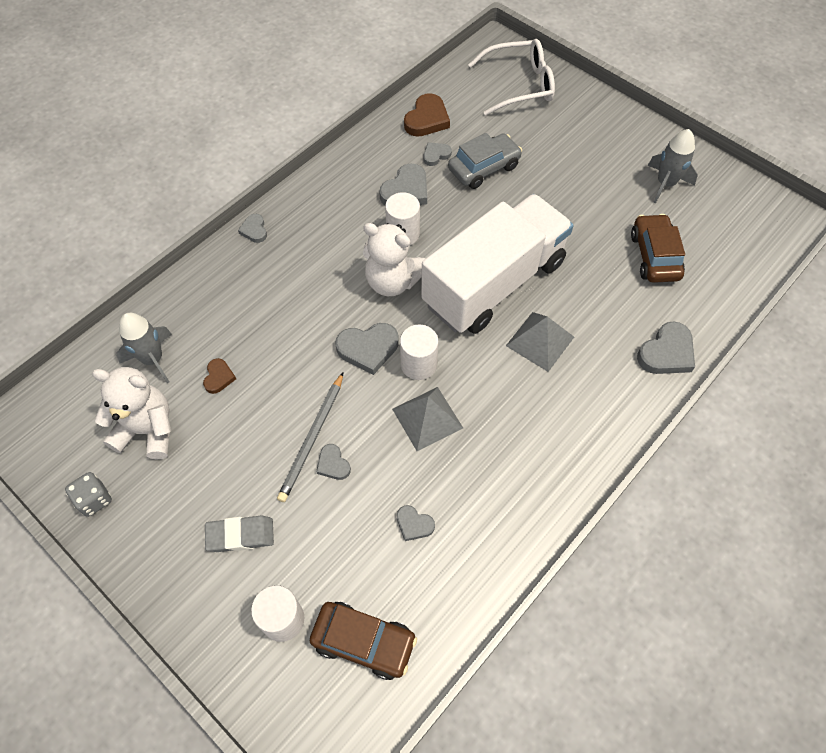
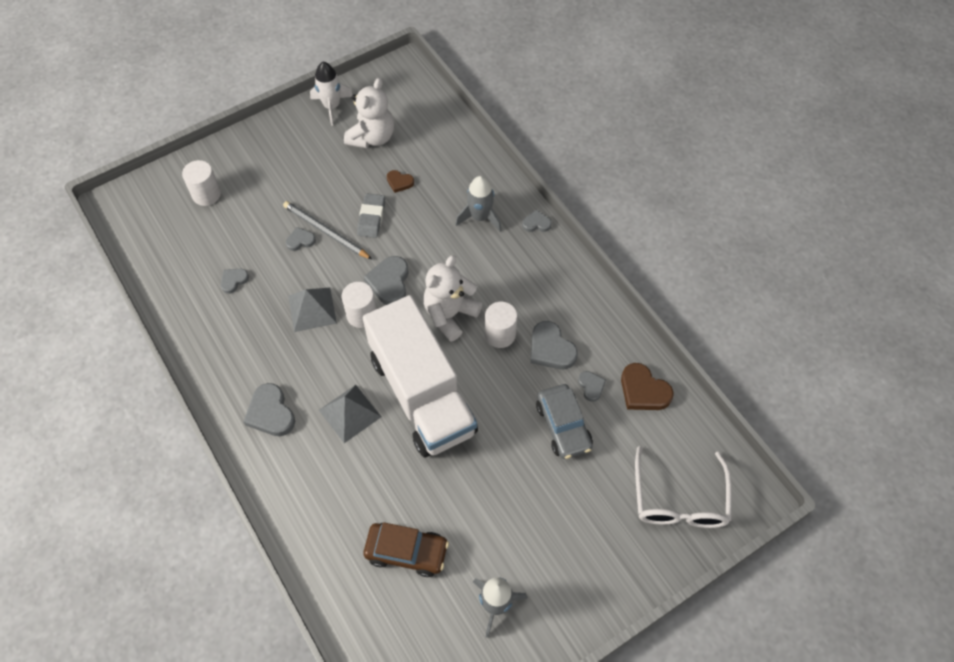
camera: 105 degrees right, 0 degrees up
grey dice [65,472,112,517] -> white rocket [310,62,353,126]
grey rocket [116,313,172,383] -> grey rocket moved to [455,176,501,232]
grey eraser [205,516,274,552] -> grey eraser moved to [357,193,385,238]
brown car [310,602,417,680] -> none
grey heart [637,321,695,374] -> grey heart moved to [243,383,295,436]

